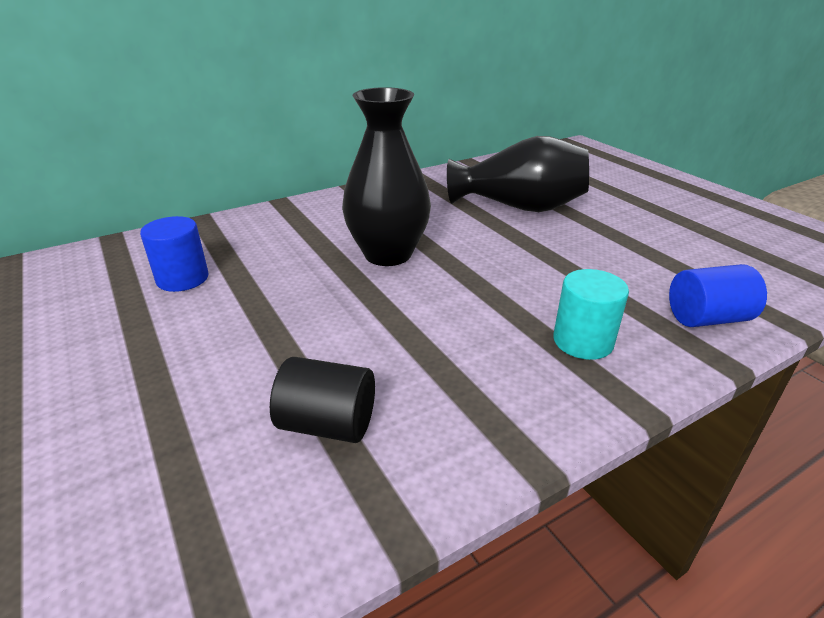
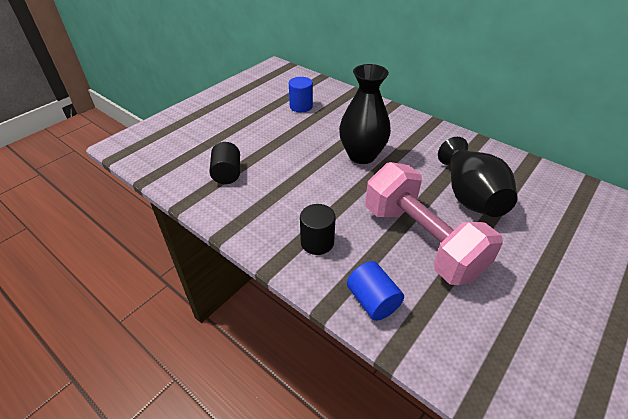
camera: 70 degrees right, 10 degrees up
turquoise cylinder [553,269,629,360] -> black cylinder [300,204,336,255]
none -> pink dumbbell [365,162,503,285]

